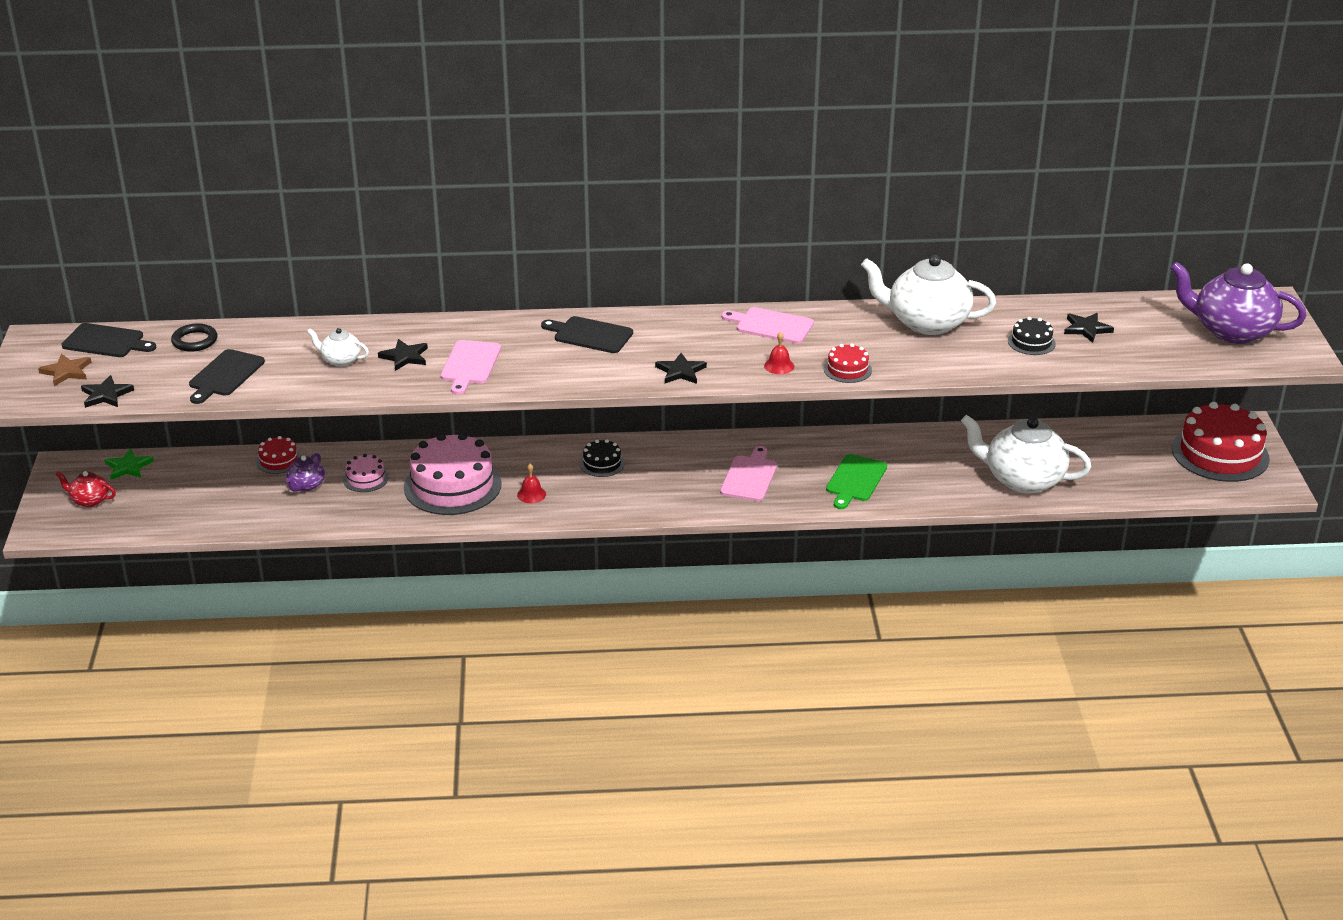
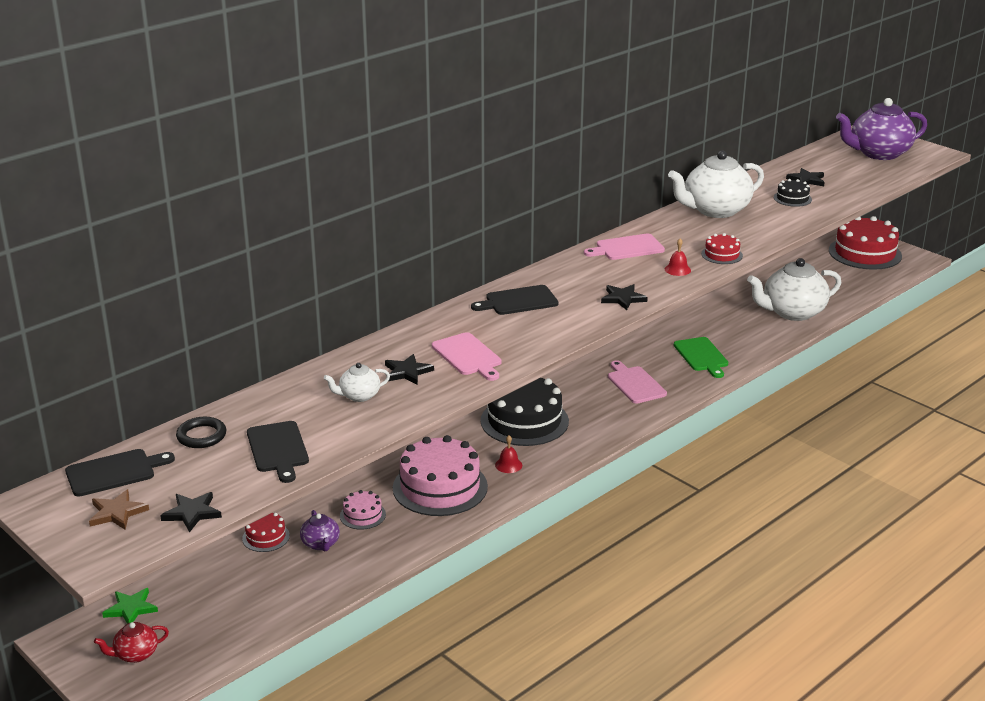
camera: 40 degrees left, 5 degrees down
black cake [580,439,625,477] -> black cake [481,378,569,446], size x2.13

